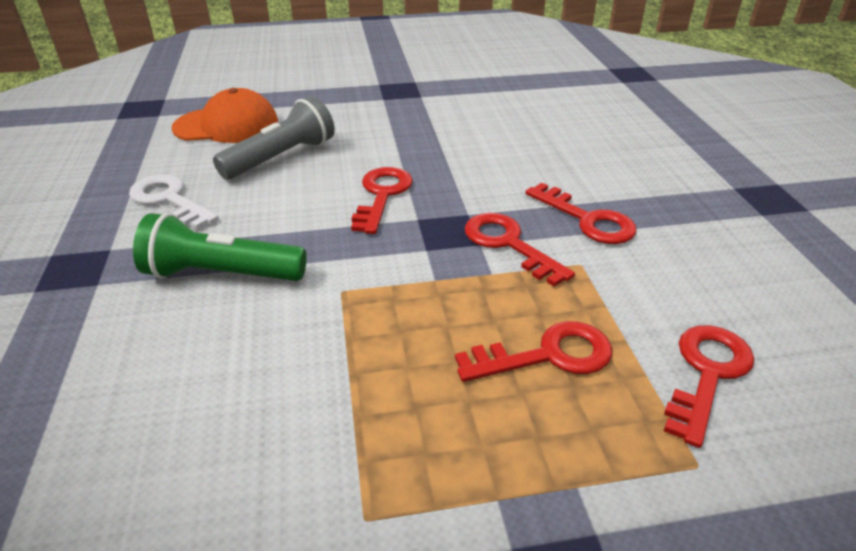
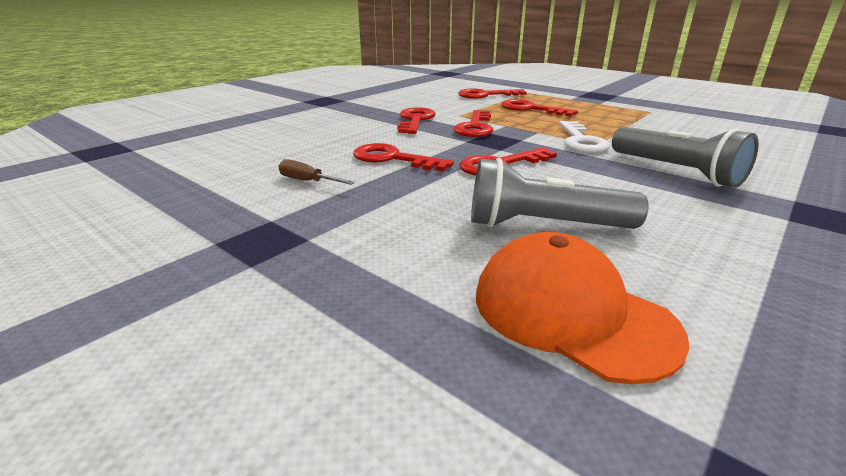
camera: 130 degrees left, 10 degrees down
white key [129,174,219,229] -> white key moved to [559,121,610,153]
green flashlight [133,213,307,281] -> grey flashlight [612,127,759,188]
none -> brown screwdriver [278,159,355,185]
none -> red key [353,143,454,171]

